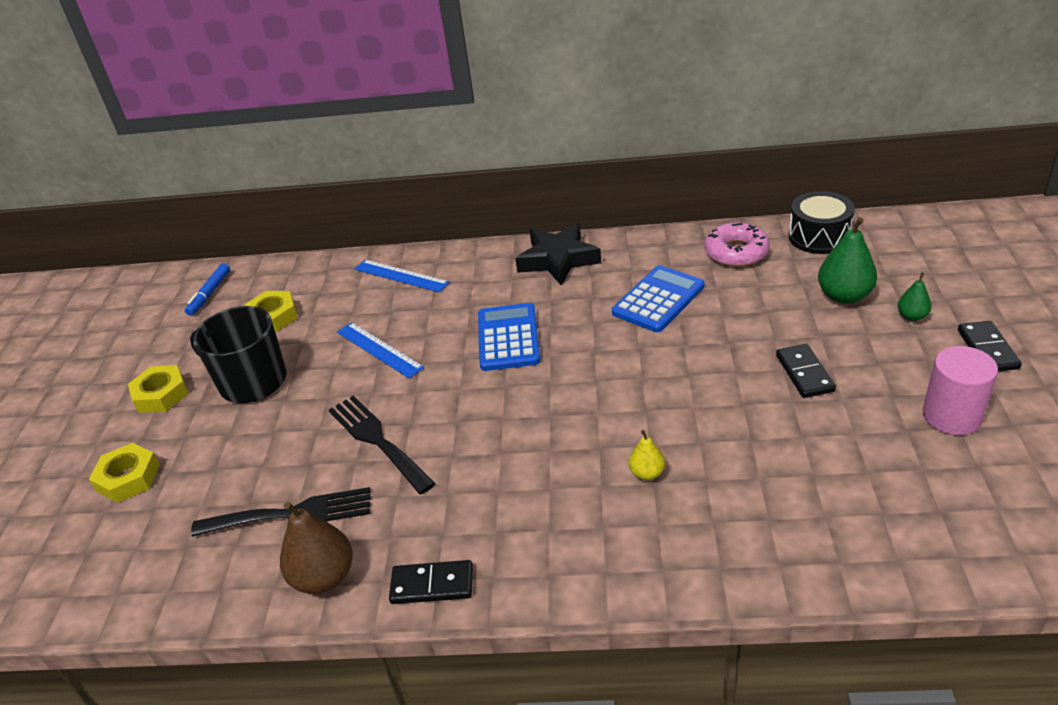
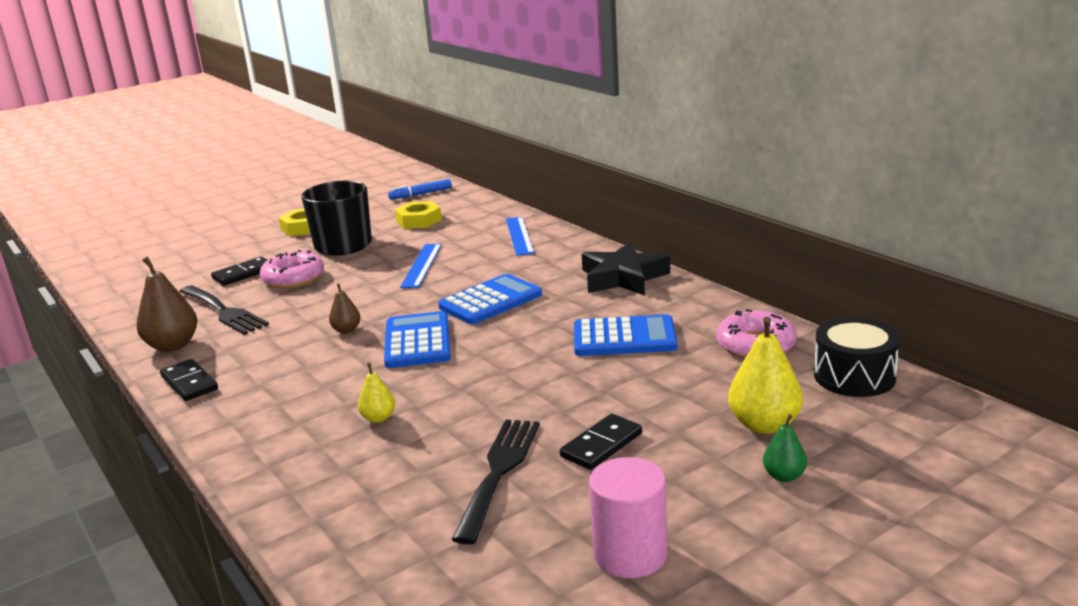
camera: 50 degrees right, 15 degrees down
yellow nut [89,443,160,503] -> none
black fork [329,395,436,494] -> black fork moved to [451,419,540,544]
green pear [818,217,877,304] -> yellow pear [728,317,803,434]
black domino [958,321,1022,372] -> black domino moved to [211,257,267,286]
none -> pink donut [260,250,324,288]
none -> brown pear [329,283,361,333]
none -> blue calculator [384,311,451,368]

